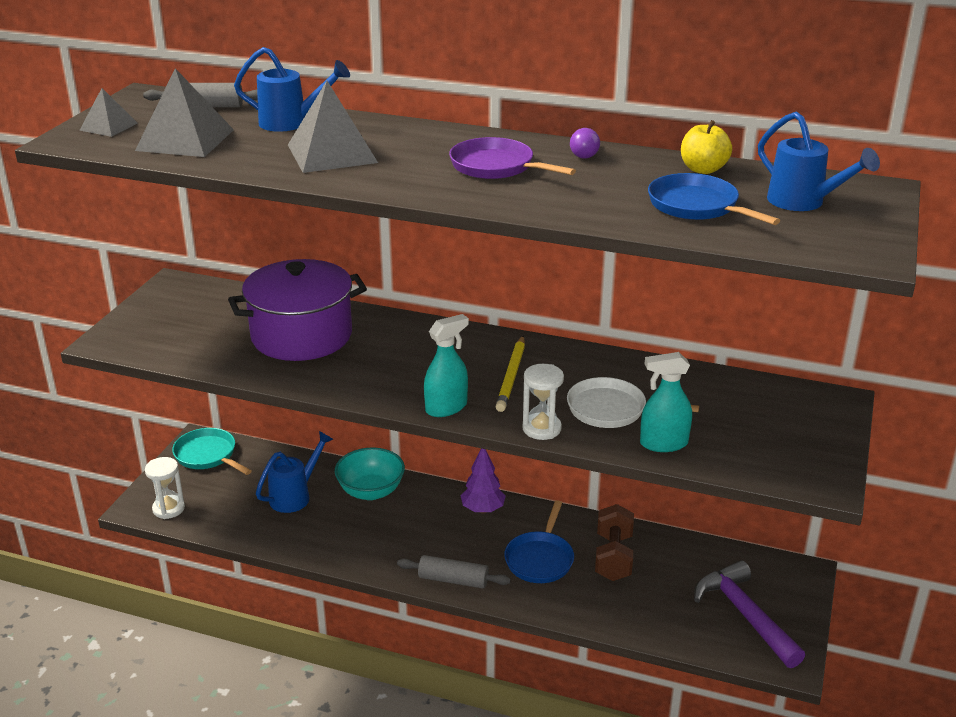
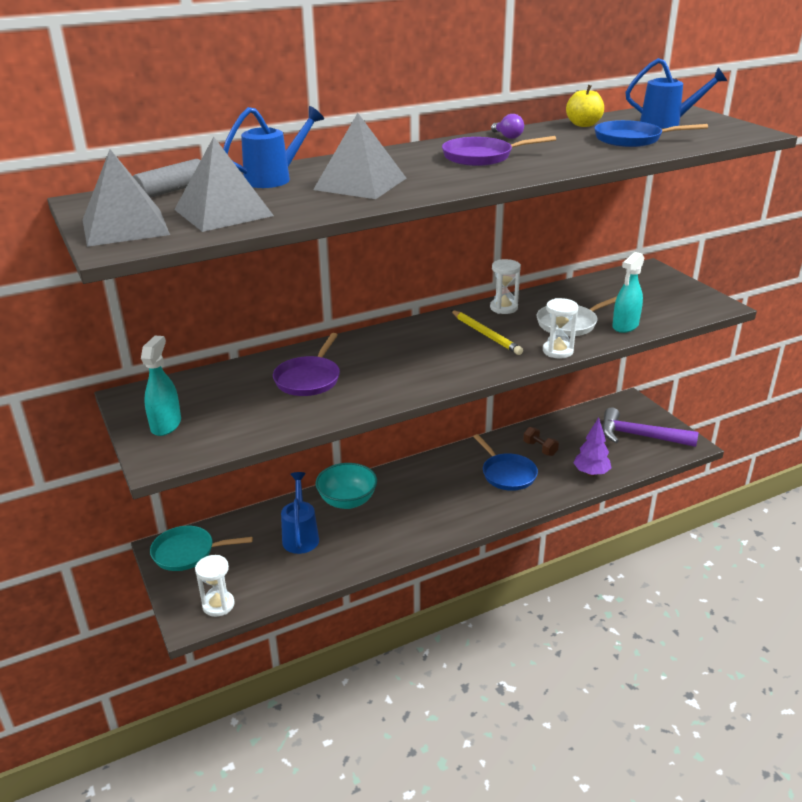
camera: 45 degrees left, 0 degrees up
grey pyramid [79,88,138,137] -> grey pyramid [83,149,170,247], size x1.78
purple pot [228,259,367,361] -> purple pan [273,333,340,396]
grey rolling pin [397,555,511,588] -> none
turquoise spray bottle [424,314,469,417] -> turquoise spray bottle moved to [141,336,181,436]
purple tree [461,448,506,514] -> purple tree moved to [573,417,611,476]
brown dumbbell [595,504,634,581] -> brown dumbbell [523,427,559,456], size x0.61
none -> white hourglass [490,259,521,314]

